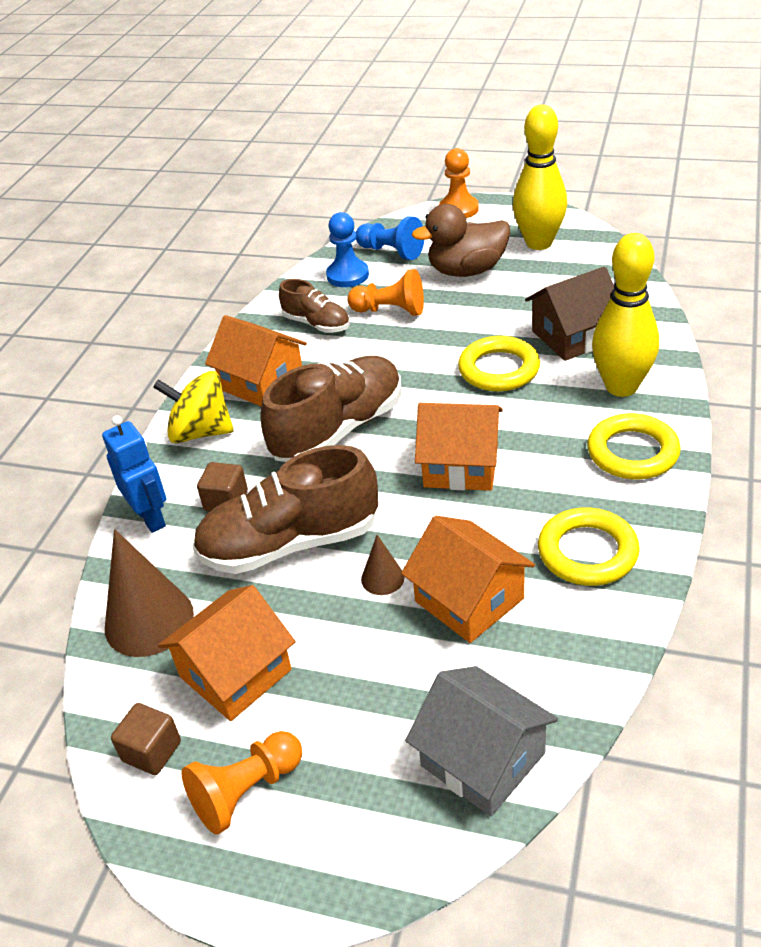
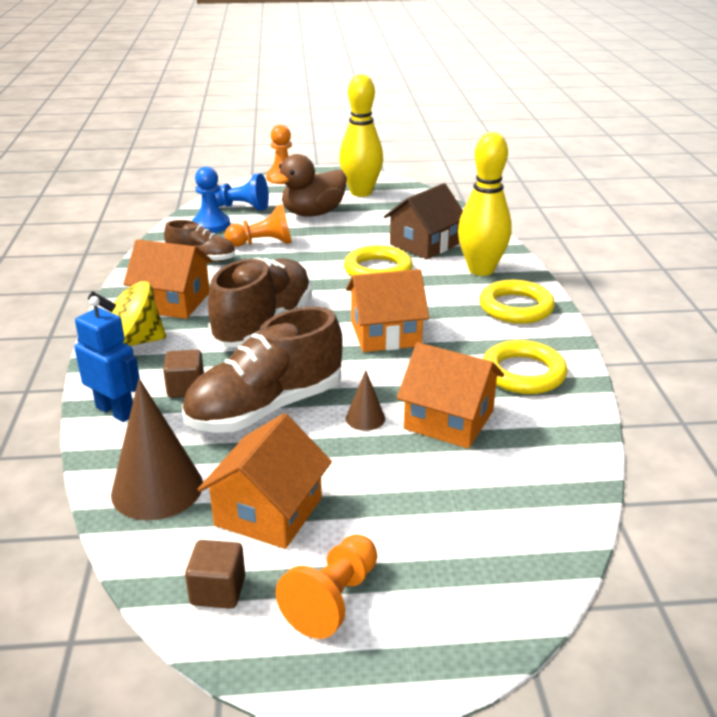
camera: 25 degrees left, 10 degrees down
grey house [405,666,558,816] -> none

